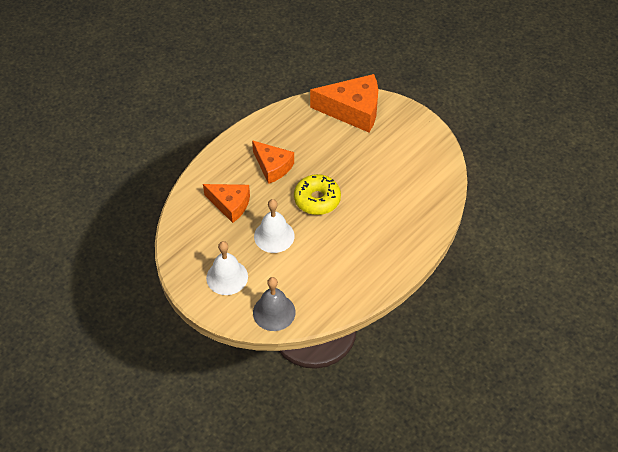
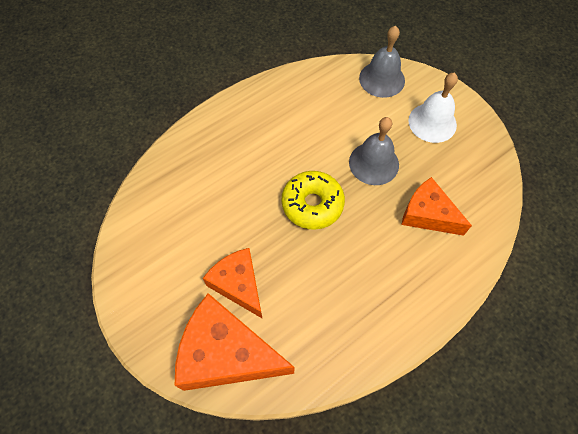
camera: 170 degrees left, 10 degrees up
orange cheese [252,140,294,184] -> orange cheese moved to [203,248,262,318]
white bell [254,199,294,253] -> grey bell [349,117,399,185]

